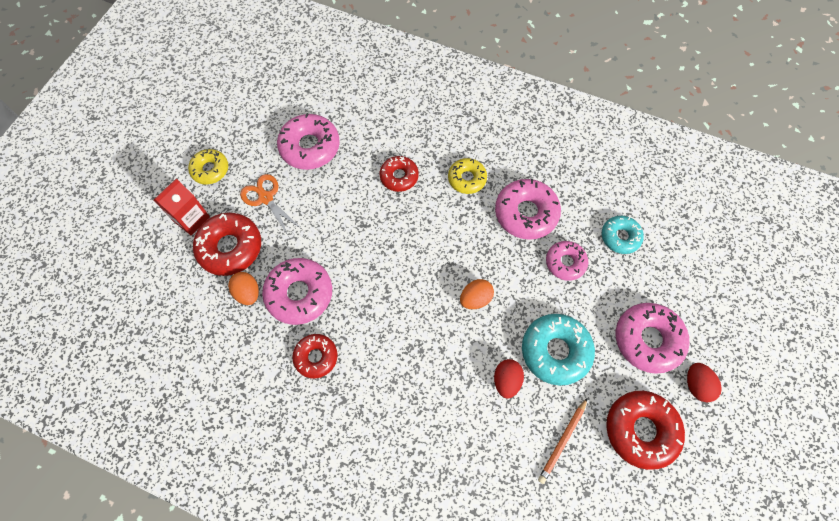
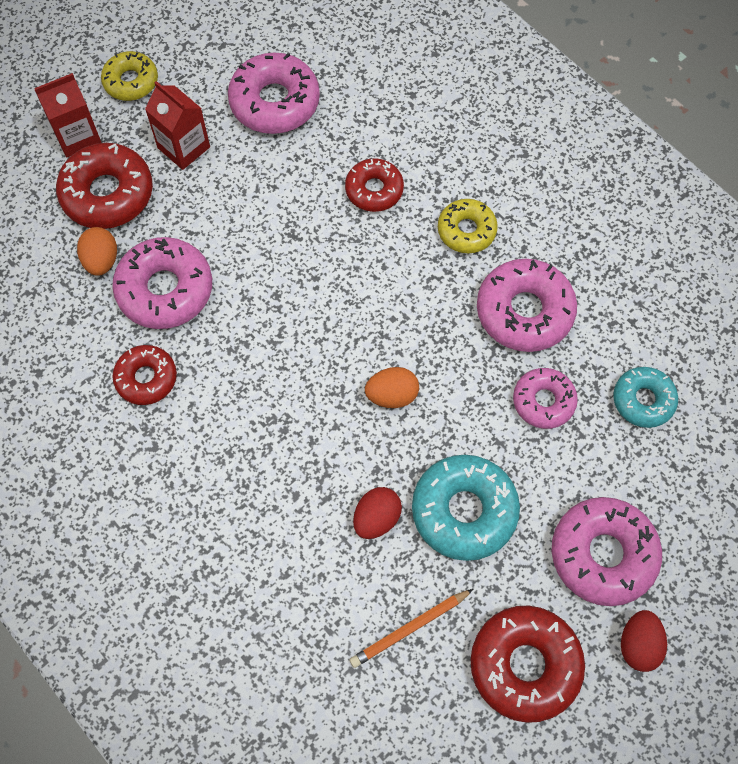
camera: 25 degrees right, 0 degrees up
orange scissors [240,174,300,237] -> red carton [145,81,210,170]

